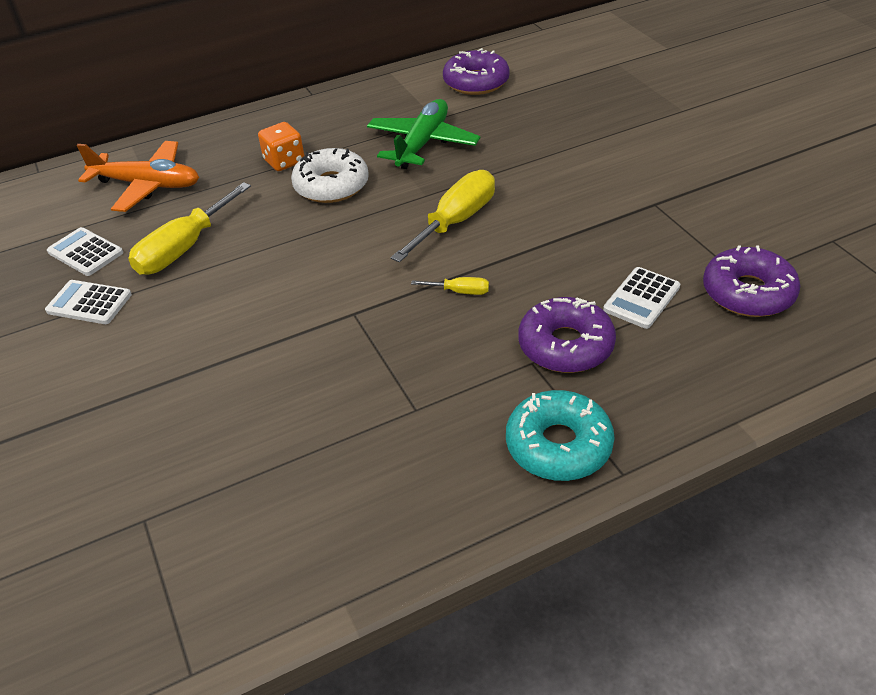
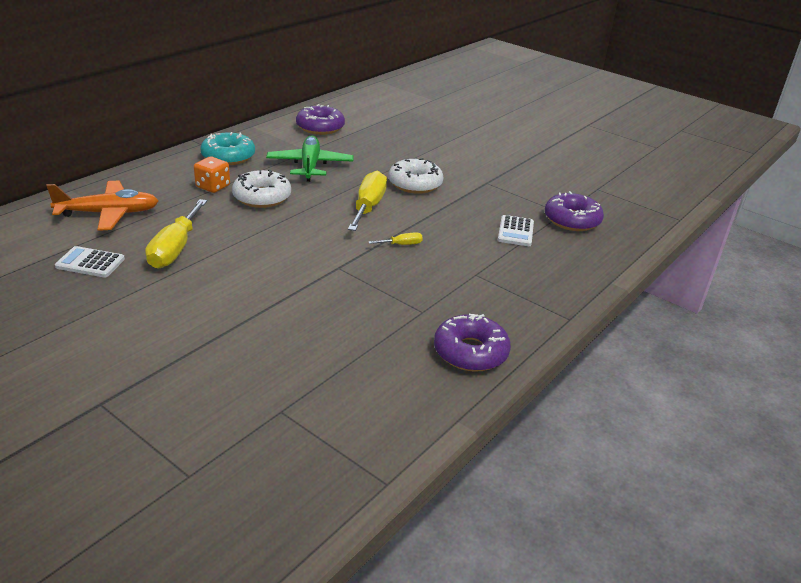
camera: 30 degrees left, 10 degrees down
white calculator [45,280,132,324] -> none
turquoise donut [506,390,614,481] -> turquoise donut moved to [200,132,255,165]
purple donut [519,297,616,373] -> purple donut moved to [434,314,511,372]
none -> white donut [388,158,443,194]

